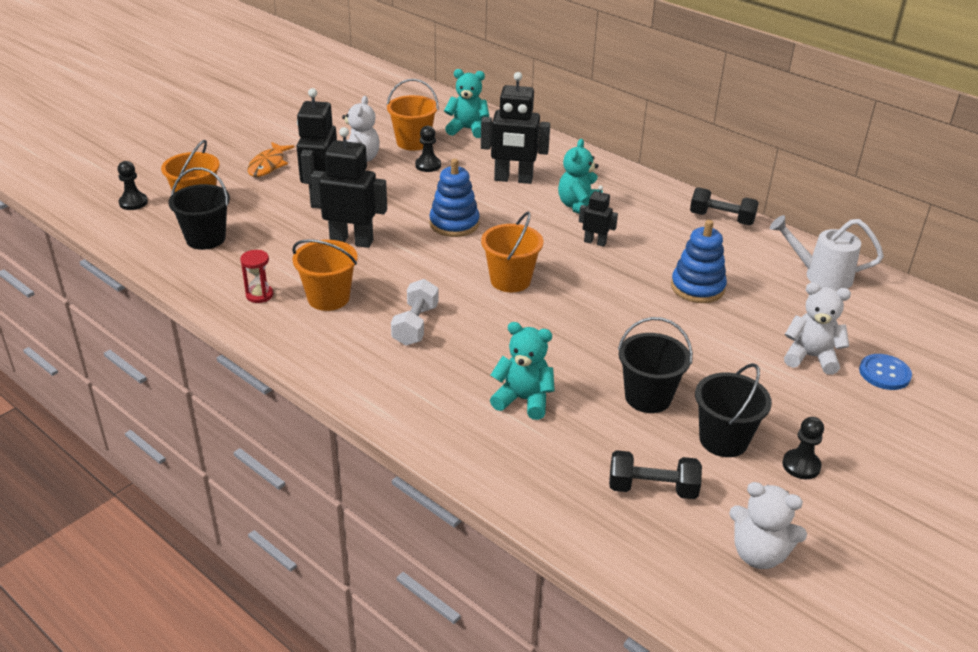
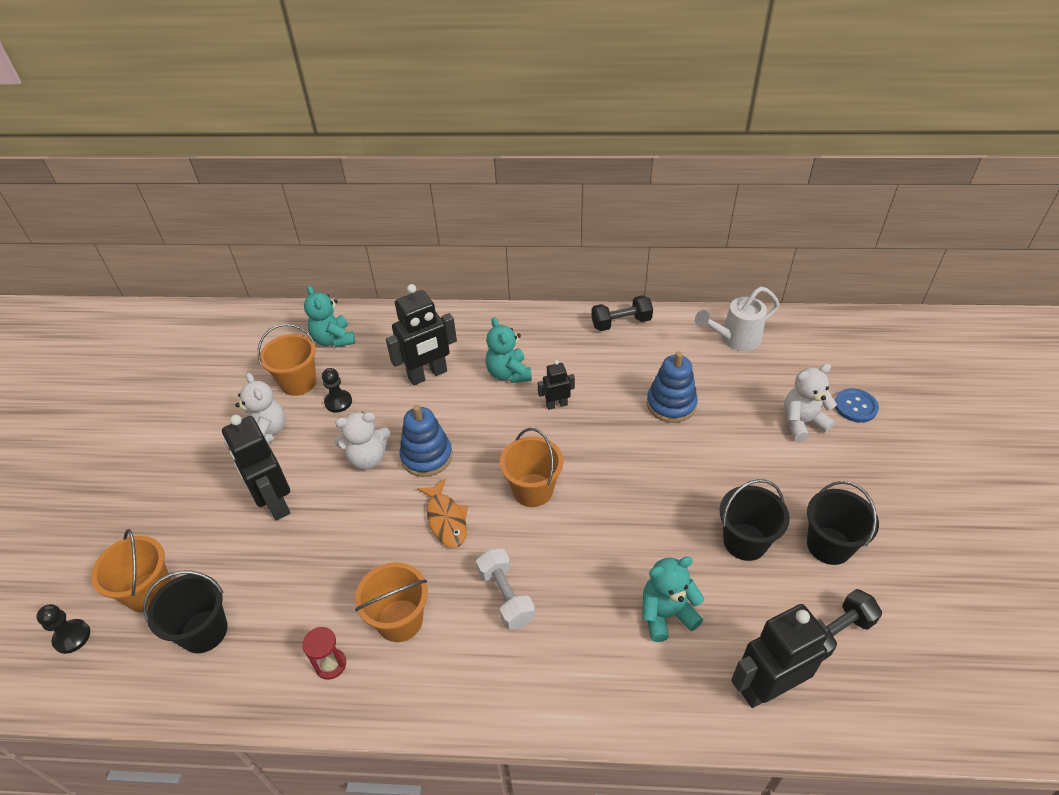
camera: 35 degrees left, 10 degrees up
orange fish [247,142,295,177] -> orange fish moved to [417,479,468,548]
black robot [311,127,387,248] -> black robot moved to [731,604,828,708]
turquoise teddy bear [444,69,489,138] -> turquoise teddy bear turned 90 degrees counterclockwise [304,286,355,348]
white teddy bear [729,482,807,569] -> white teddy bear moved to [335,412,390,470]
black pawn [782,417,824,479] -> none

